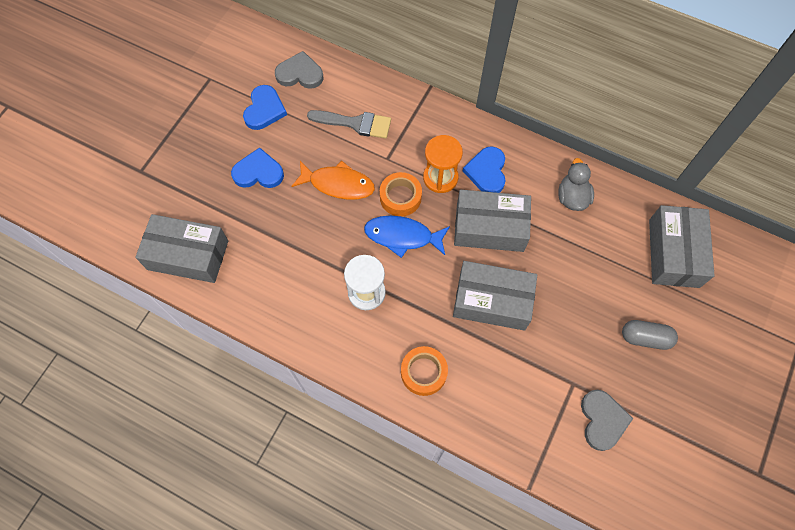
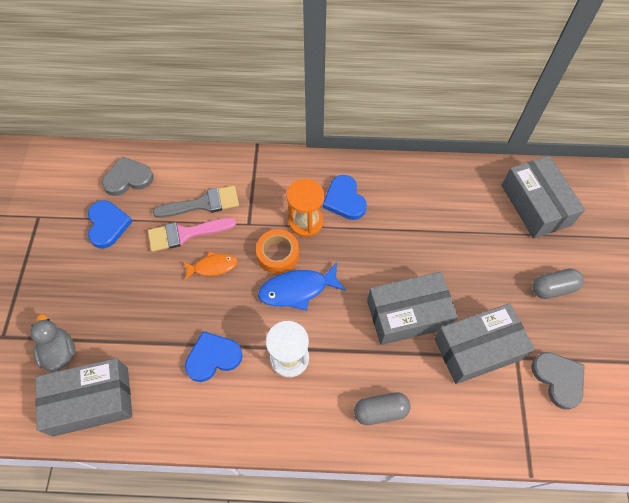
camera: 25 degrees left, 5 degrees down
blue heart [231,147,284,188] -> blue heart moved to [185,331,243,382]
orange fish [291,160,375,200] -> orange fish [183,252,238,280], size x0.64
orange tape [401,346,448,396] -> grey capsule [354,392,411,425]
grey box [454,190,531,252] -> grey box moved to [434,303,535,384]
grey duck [558,158,594,211] -> grey duck moved to [30,314,75,372]
none -> pink brush [148,218,236,252]

